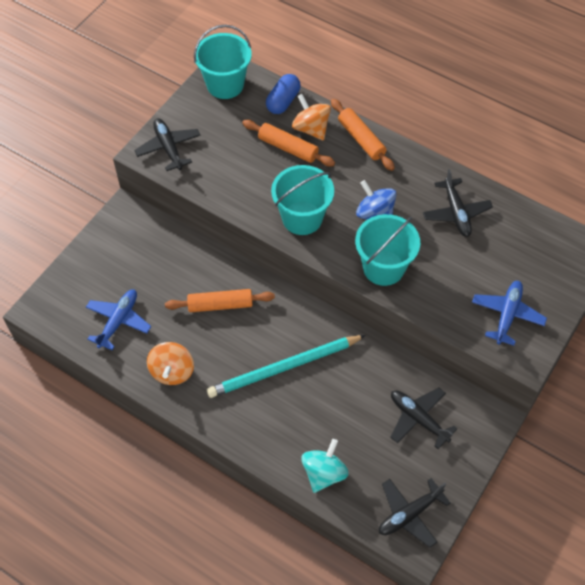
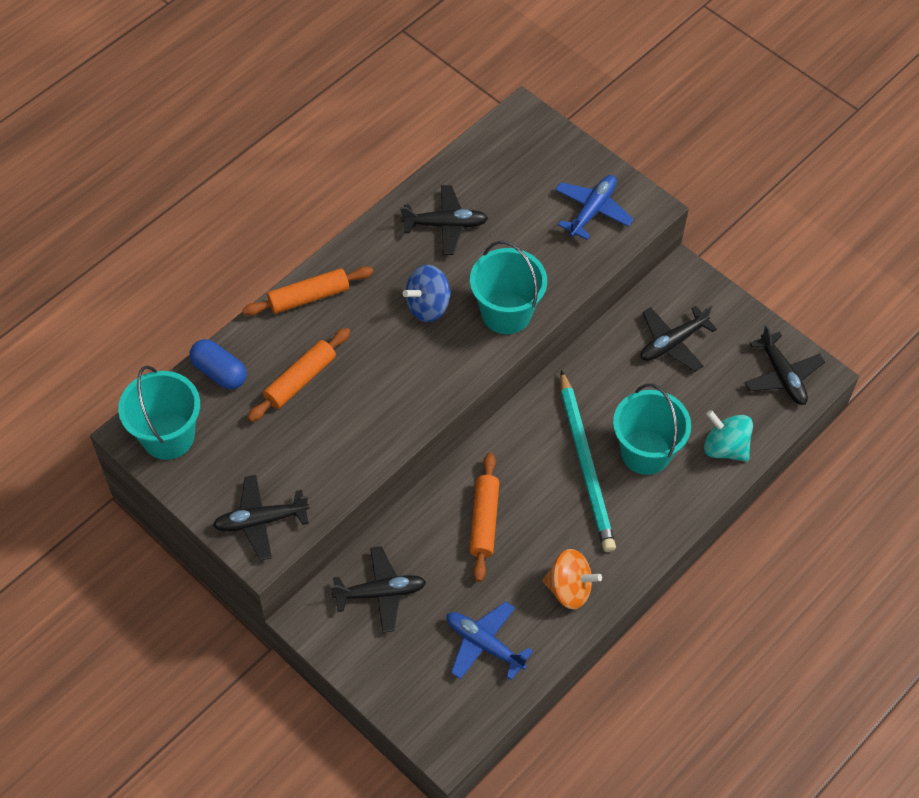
camera: 80 degrees left, 0 degrees up
turquoise bucket [271,165,334,235] -> turquoise bucket moved to [613,383,691,475]
orange spinning top [292,94,331,141] -> none
blue plane [472,281,547,346] -> blue plane turned 90 degrees clockwise [555,175,633,240]
none -> black plane [330,546,426,633]

